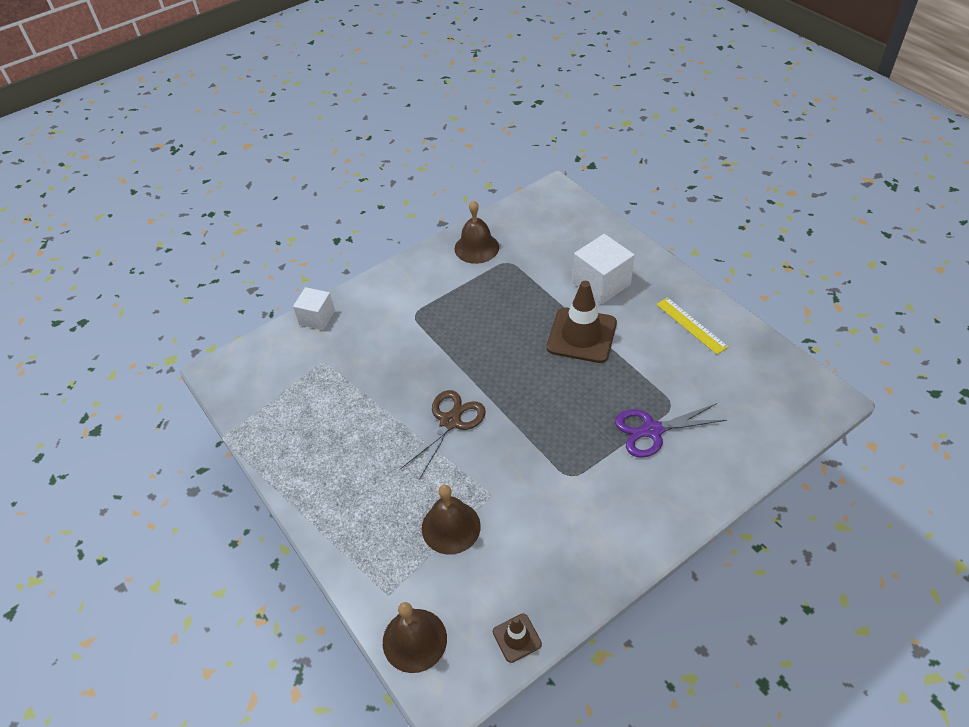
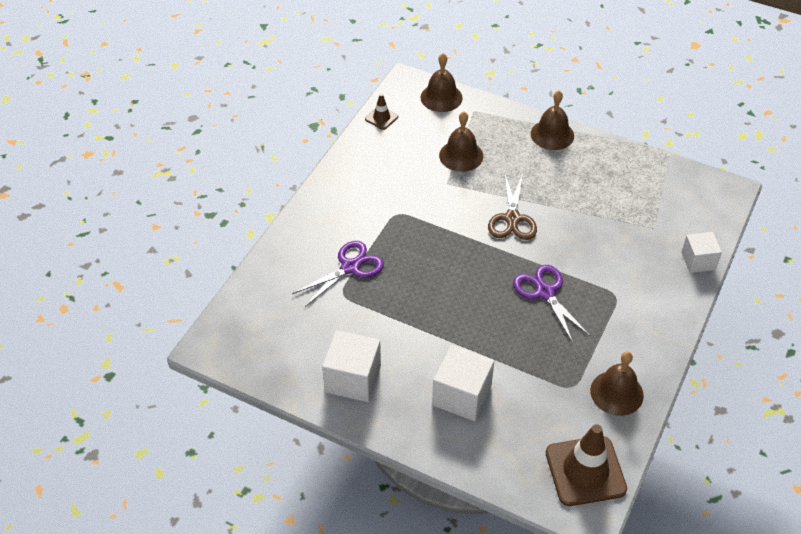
camera: 150 degrees right, 0 degrees up
brown traffic cone [547,281,617,363] -> brown traffic cone moved to [546,424,627,506]
yellow ruler [656,297,728,355] -> white cube [322,330,381,402]
none -> purple scissors [513,265,591,343]
none -> brown bell [531,90,574,150]

